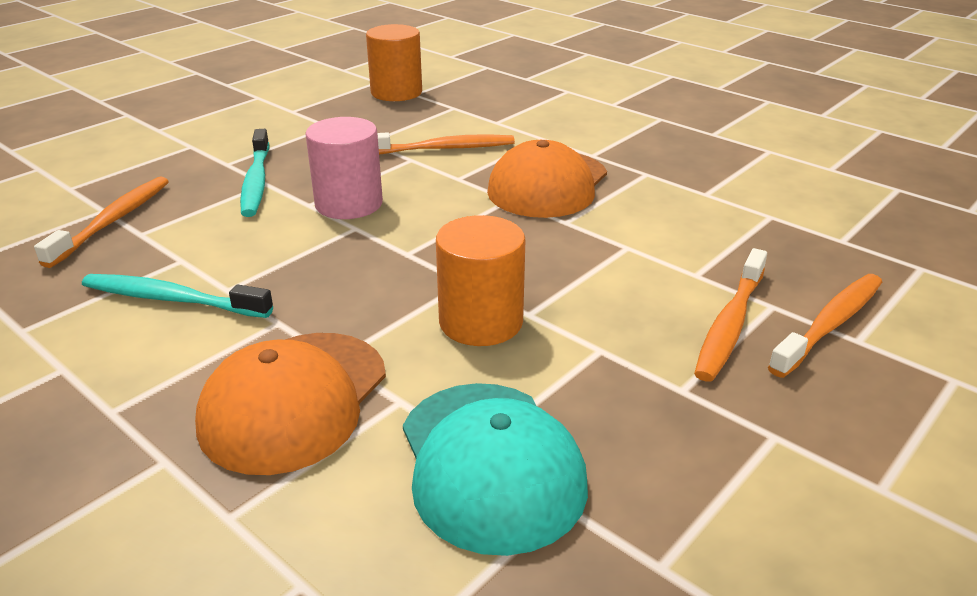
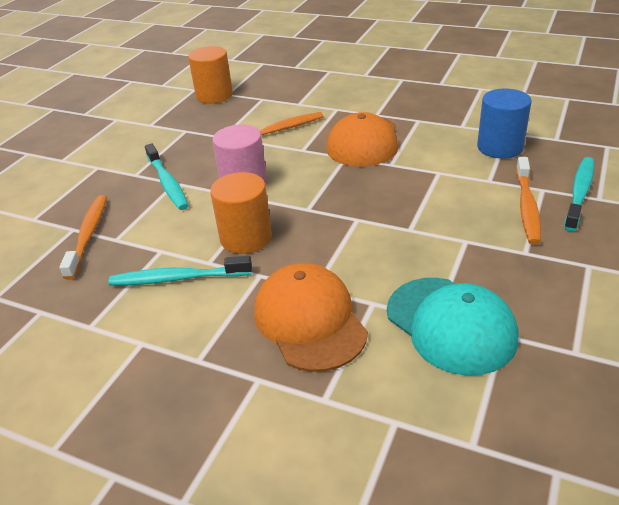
camera: 15 degrees left, 5 degrees up
orange cap [195,333,386,475] -> orange cap turned 150 degrees clockwise [254,263,368,372]
orange cylinder [436,215,525,346] -> orange cylinder moved to [210,172,272,254]
orange toothbrush [768,274,882,378] -> turquoise toothbrush [564,157,594,231]
none -> blue cylinder [477,89,532,158]

